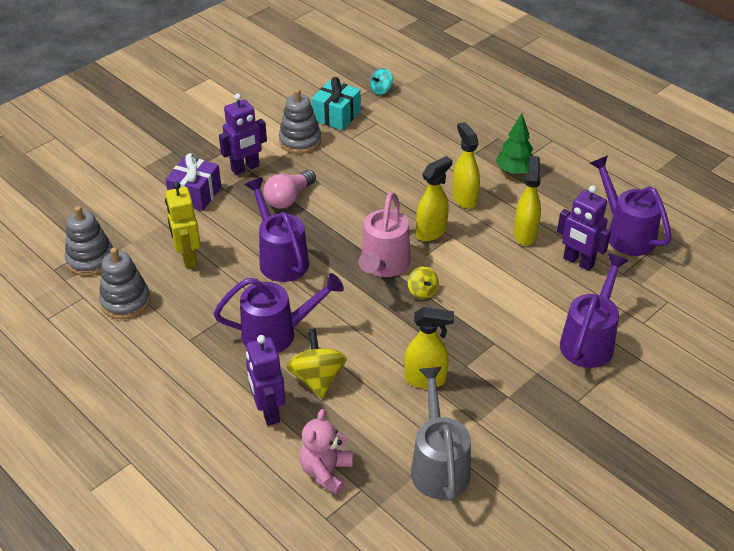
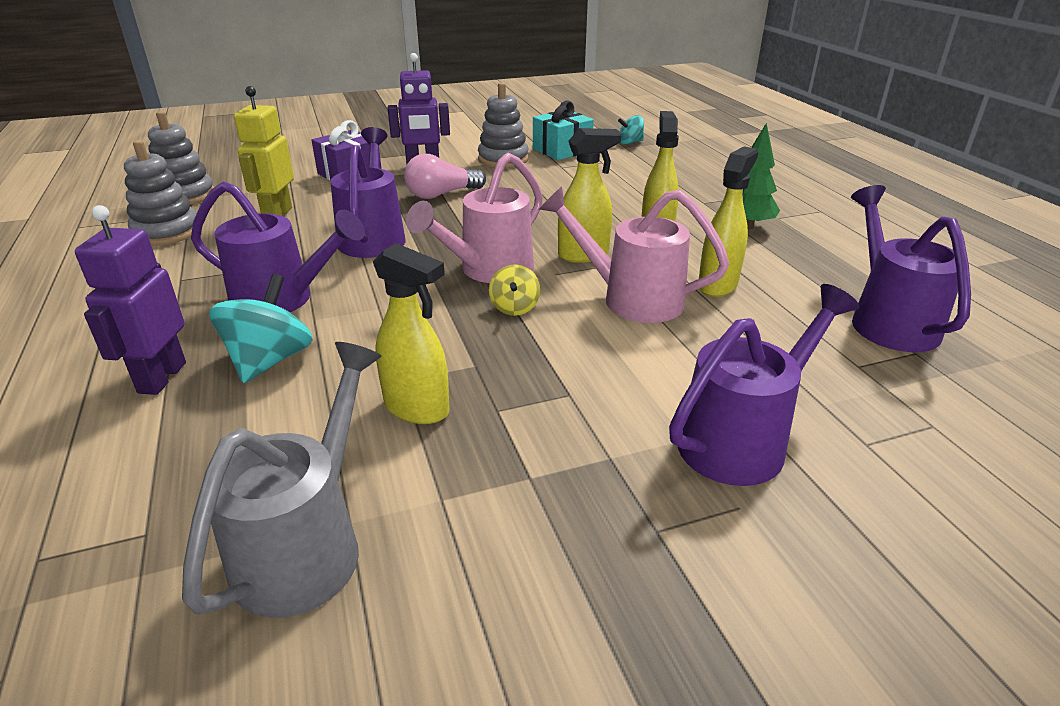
camera: 25 degrees right, 10 degrees down
yellow spinning top [286,329,347,399] -> turquoise spinning top [209,274,313,384]
pink teddy bear [300,409,353,495] -> none
purple robot [557,185,611,271] -> none
none -> pink watering can [539,186,729,323]

